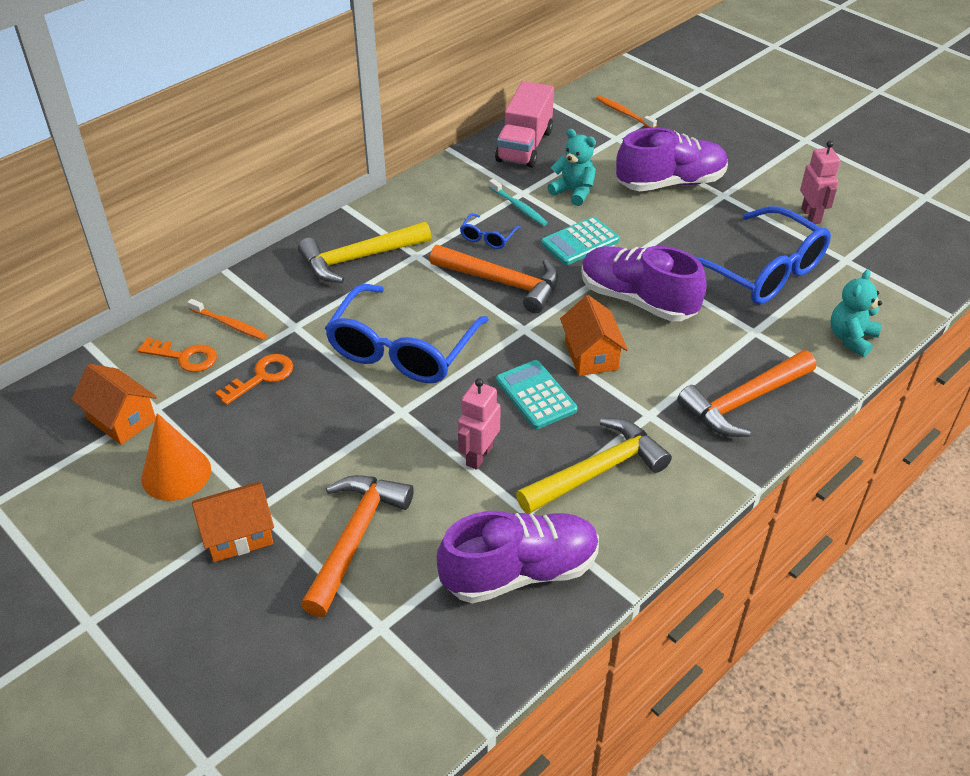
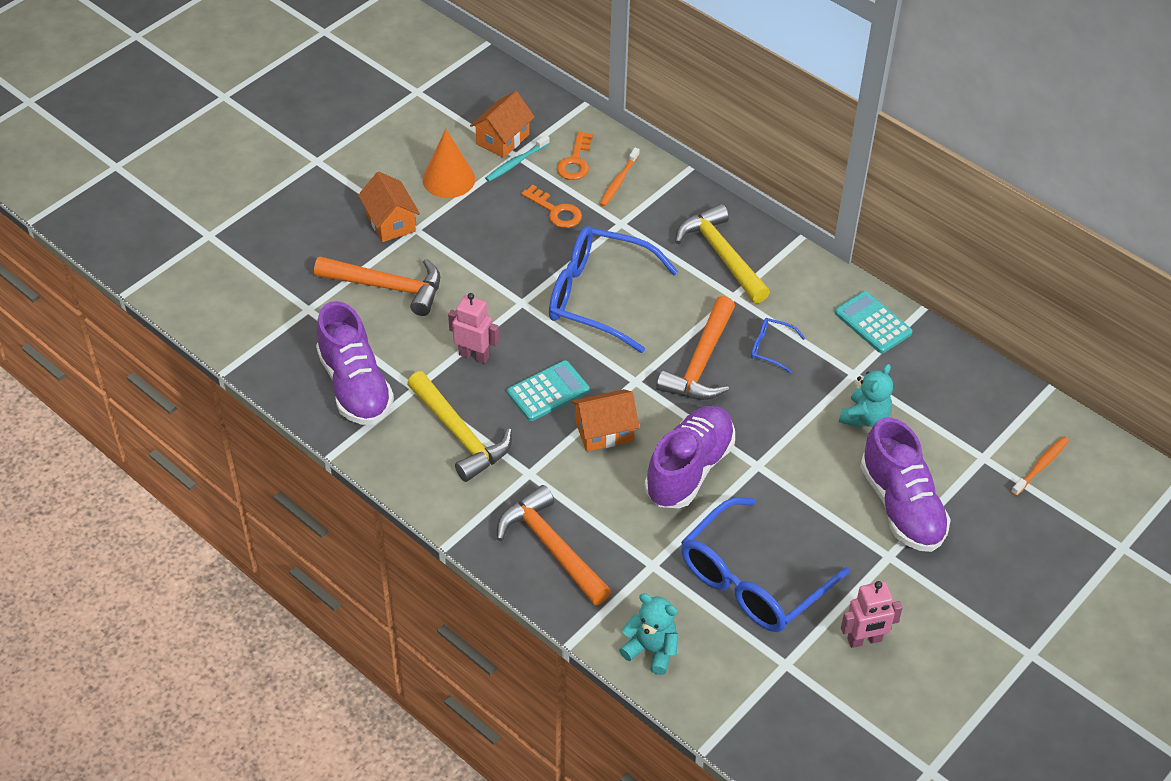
camera: 85 degrees right, 5 degrees up
turquoise toothbrush [489,179,548,226] -> turquoise toothbrush moved to [485,135,550,182]
pink truck [495,81,554,168] -> none
turquoise calculator [541,217,619,265] -> turquoise calculator moved to [835,291,912,353]

